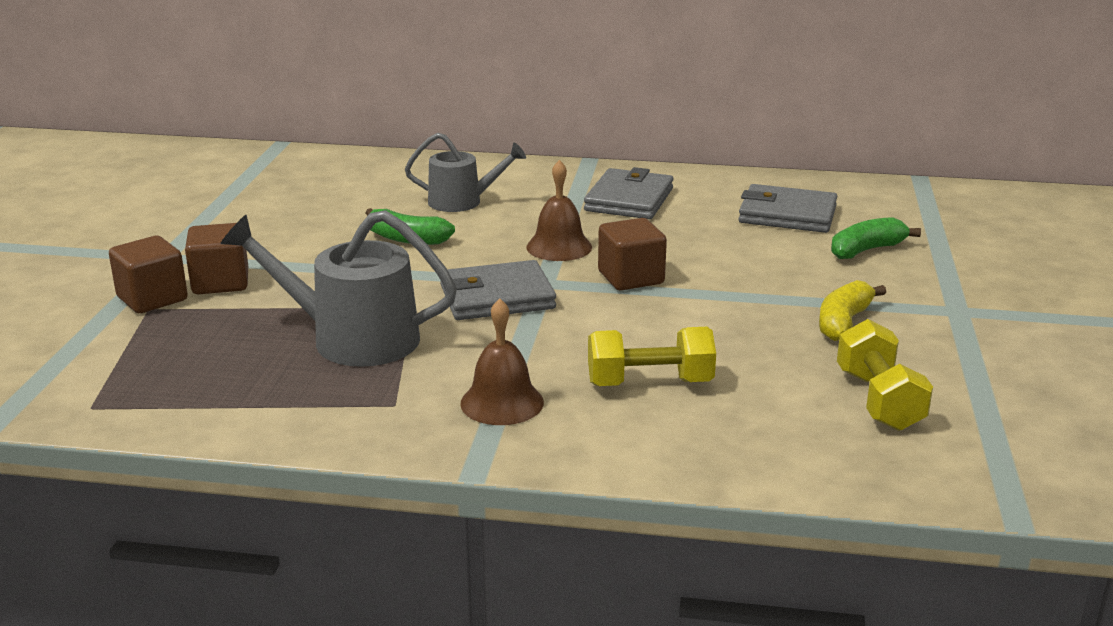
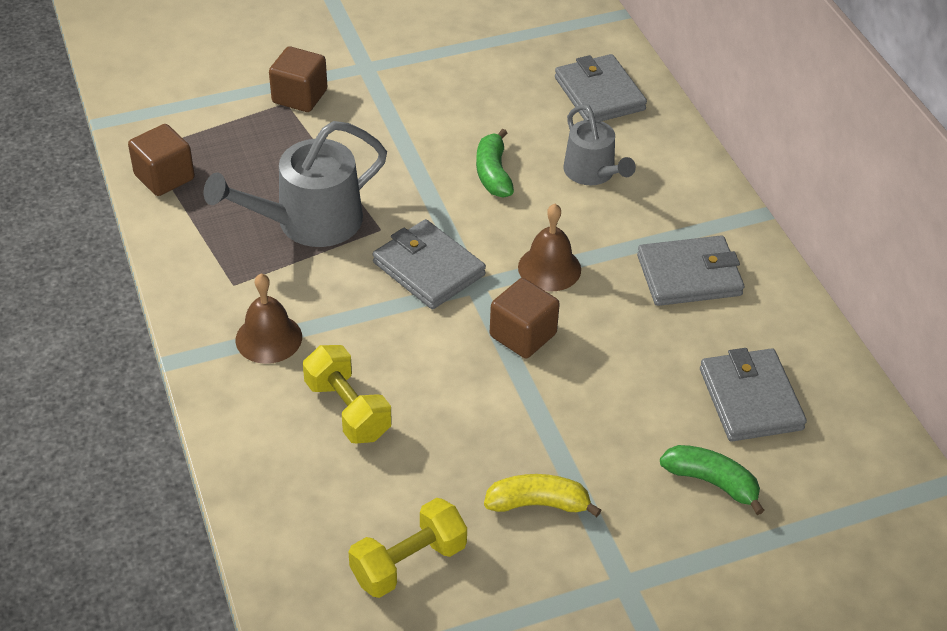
camera: 60 degrees right, 20 degrees up
brown cube [185,223,248,294] -> brown cube moved to [128,124,195,196]
grey watering can [220,210,457,367] -> grey watering can turned 105 degrees counterclockwise [204,121,387,247]
none -> grey wallet [555,54,647,121]

